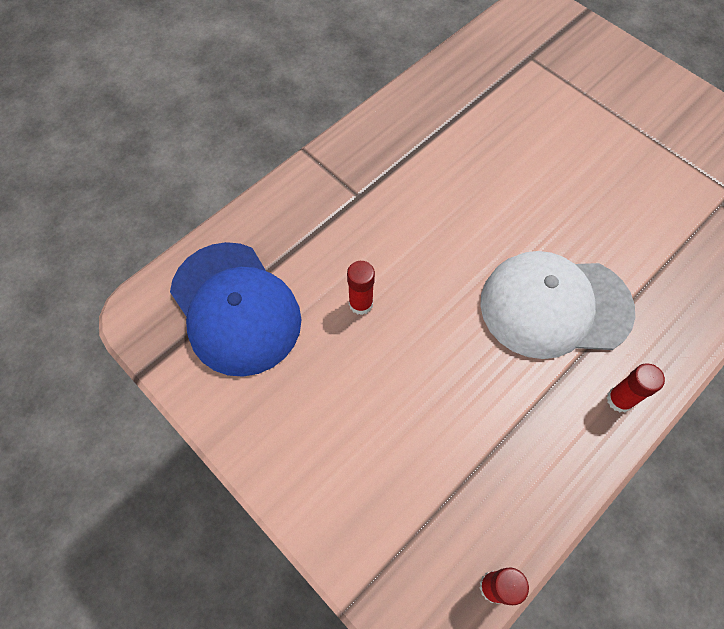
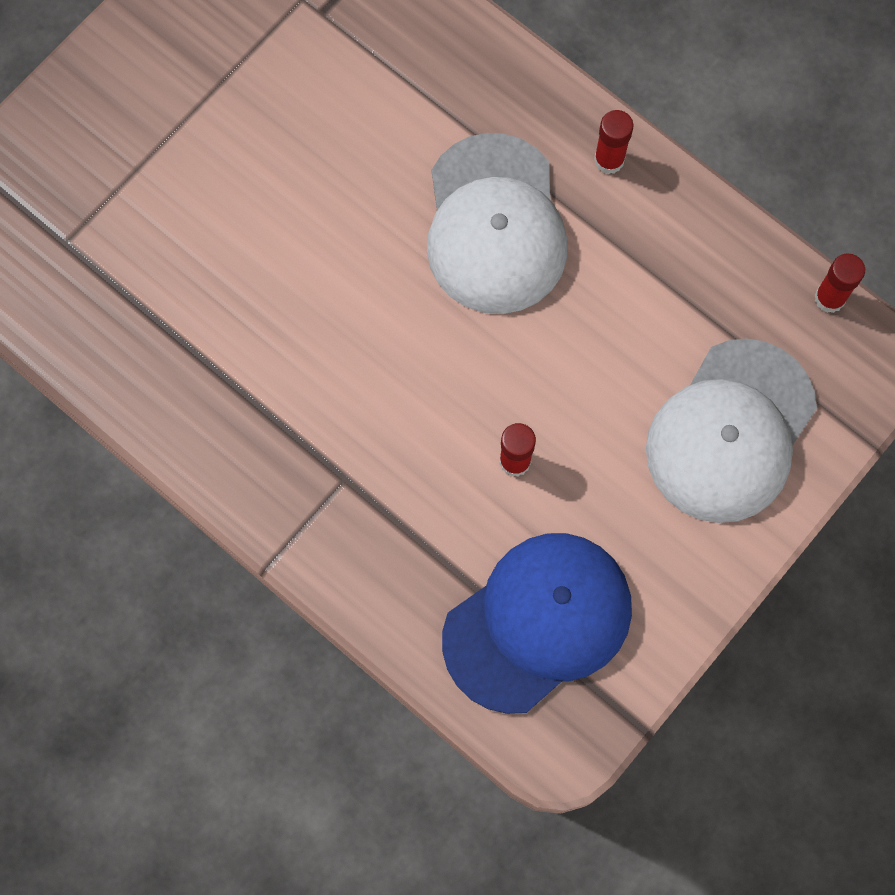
camera: 95 degrees left, 10 degrees up
none -> white cap [646,338,817,523]

